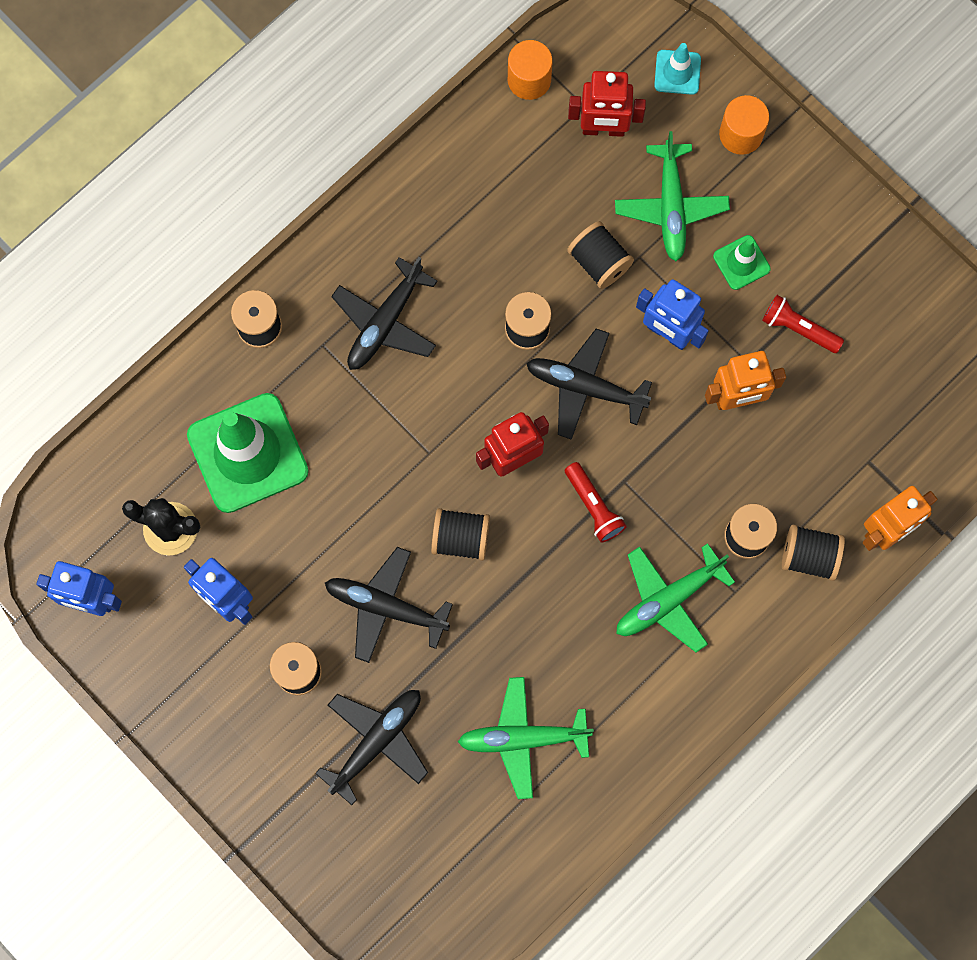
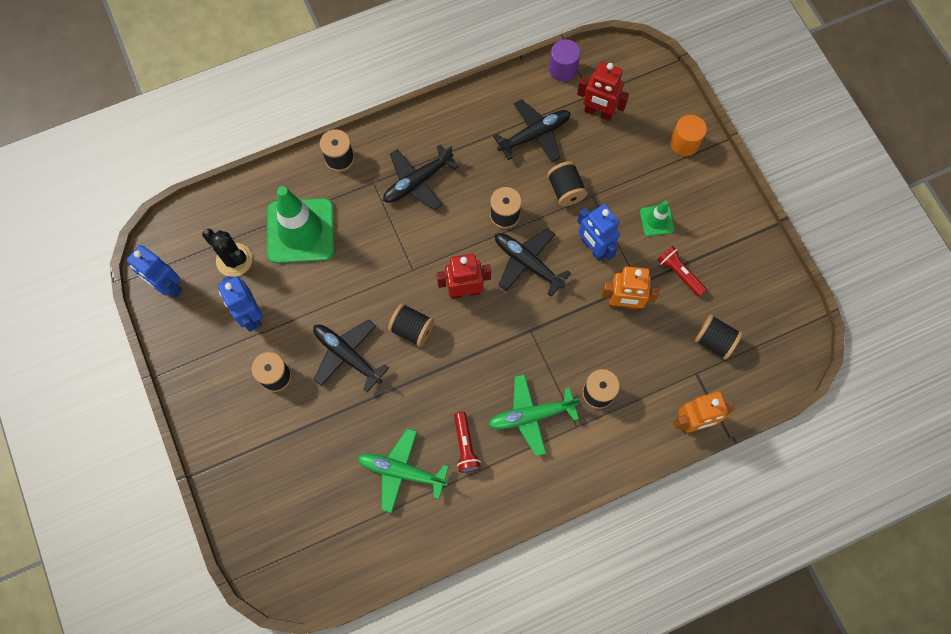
camera: 20 degrees right, 5 degrees down
black plane [315,690,428,805] -> black plane moved to [493,99,571,162]
orange cylinder [508,40,553,100] -> purple cylinder [549,39,581,82]
red flashlight [565,462,627,543] -> red flashlight moved to [454,412,481,473]
green plane [615,131,730,261] -> none
turquoise traffic cone [654,43,701,95] -> none
black spool [782,524,845,581] -> black spool moved to [694,314,743,360]

